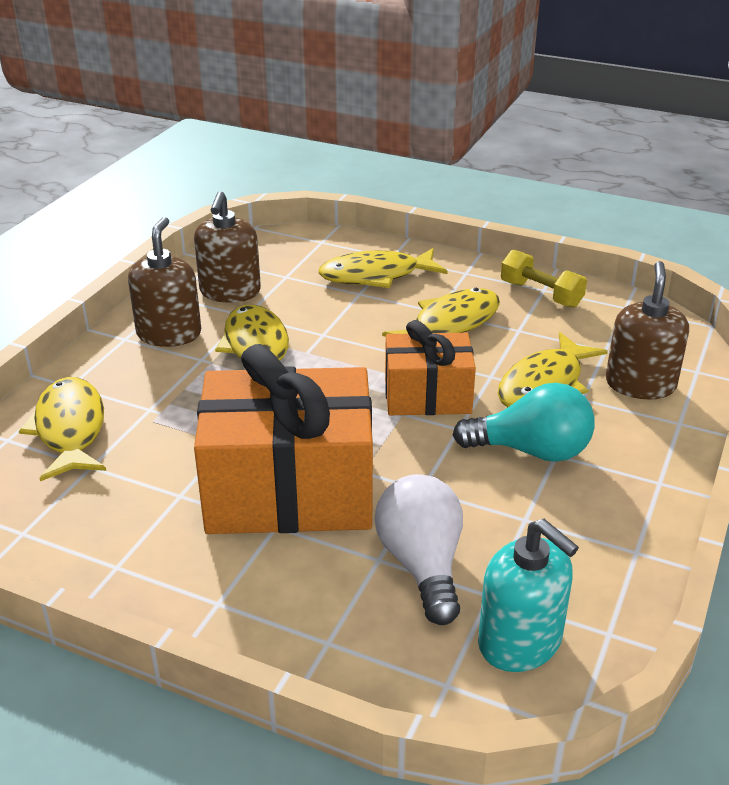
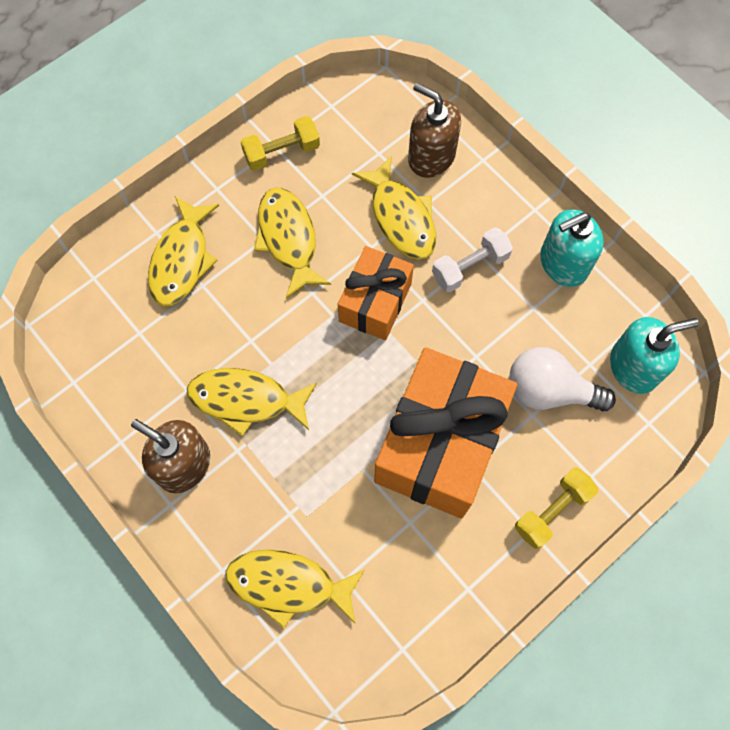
camera: 65 degrees left, 35 degrees up
brown soap dispenser [194,191,261,303] -> none
turquoise light bulb [453,383,595,462] -> white dumbbell [432,227,513,292]
none -> yellow dumbbell [515,468,598,549]
none -> turquoise soap dispenser [540,209,604,287]

